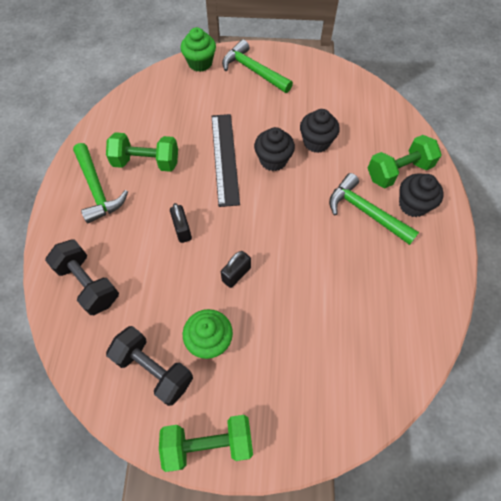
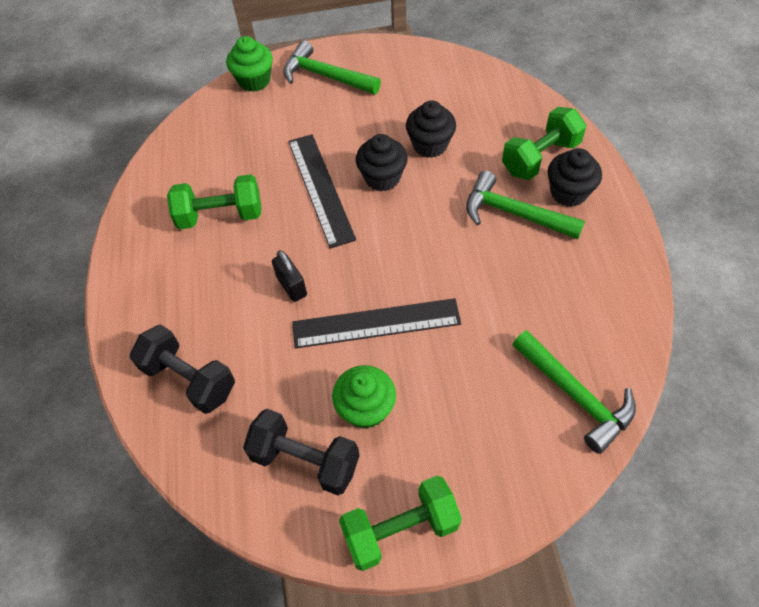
camera: 10 degrees left, 5 degrees down
green hammer [73,143,128,224] -> green hammer moved to [512,330,636,454]
black padlock [221,251,251,288] -> black ruler [292,298,461,348]

